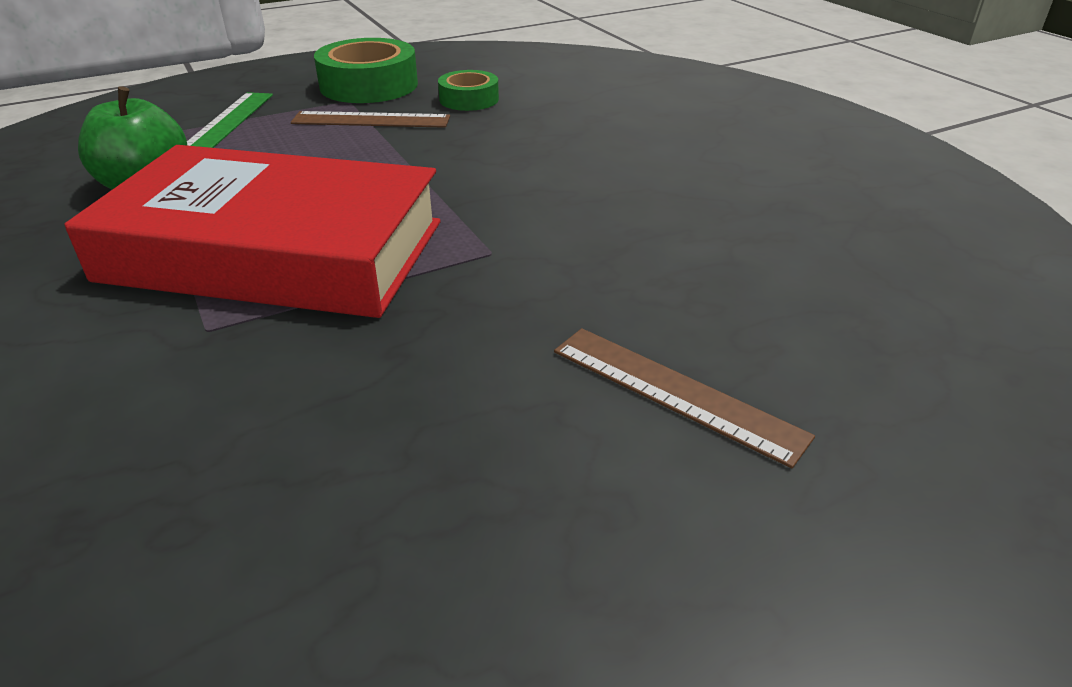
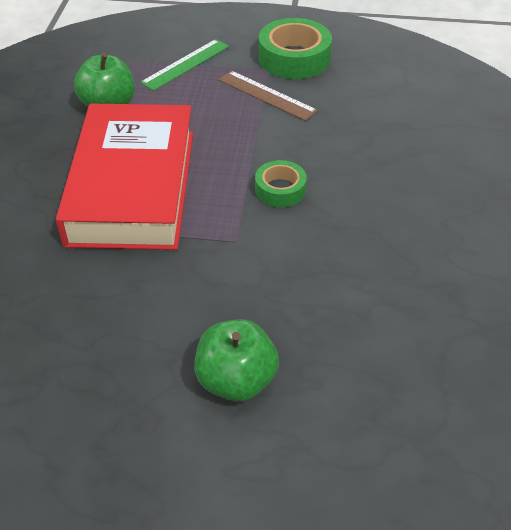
camera: 35 degrees right, 10 degrees up
red book [64,145,441,318] -> red book turned 45 degrees clockwise [56,104,193,250]
green tape [438,70,499,111] -> green tape moved to [255,160,307,207]
brown ruler [554,328,815,468] -> green apple [194,319,279,402]

